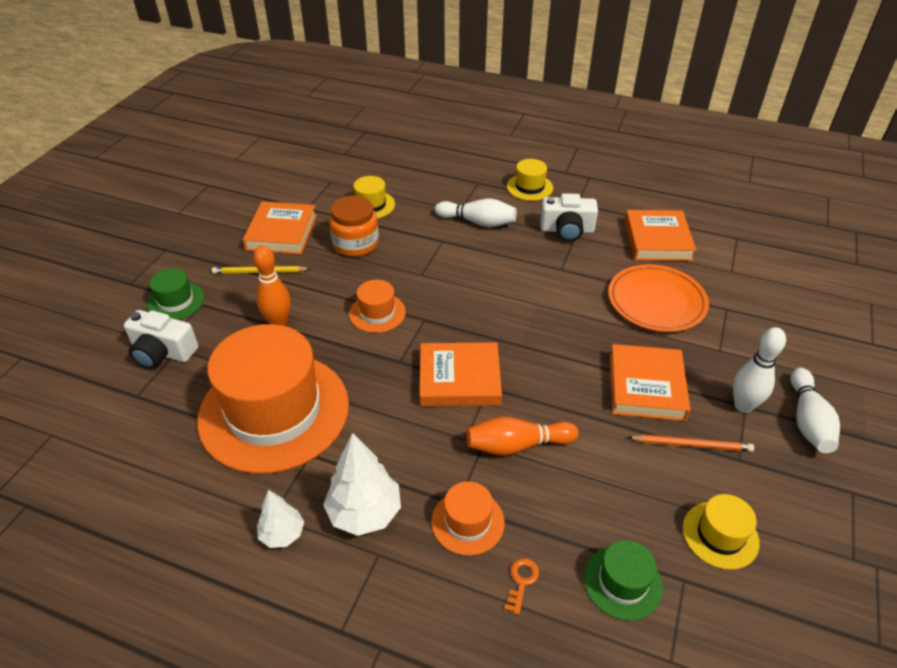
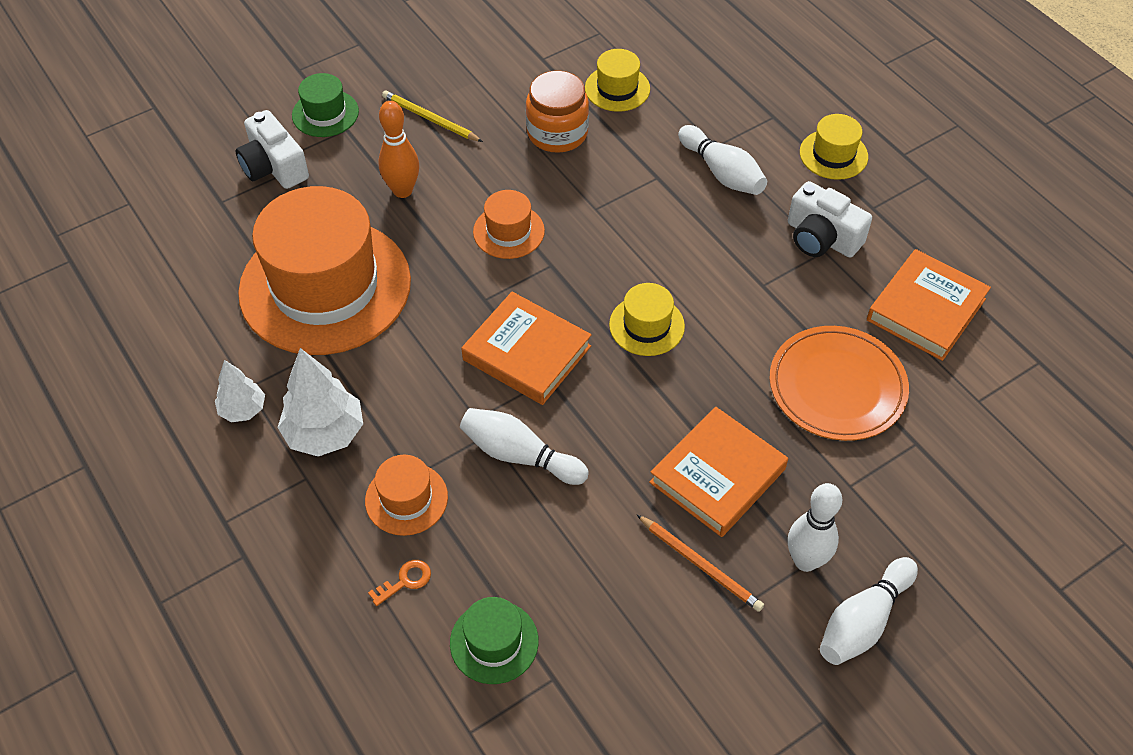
camera: 35 degrees right, 10 degrees up
orange book [242,201,317,254] -> none
orange bowling pin [466,417,579,456] -> white bowling pin [460,408,589,485]
yellow hat [683,494,759,570] -> yellow hat moved to [609,283,685,356]

